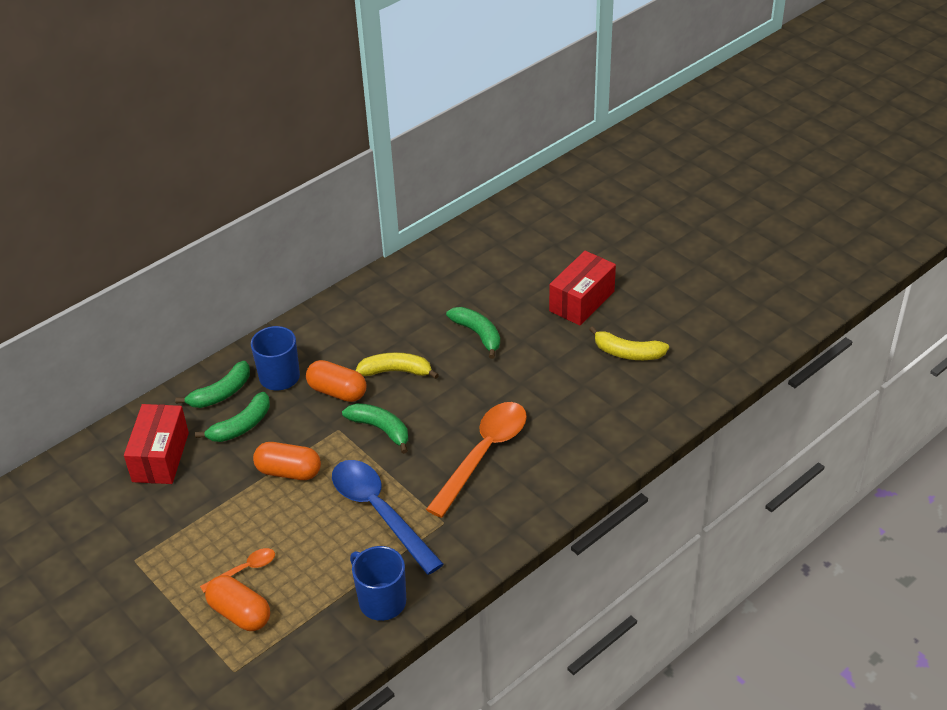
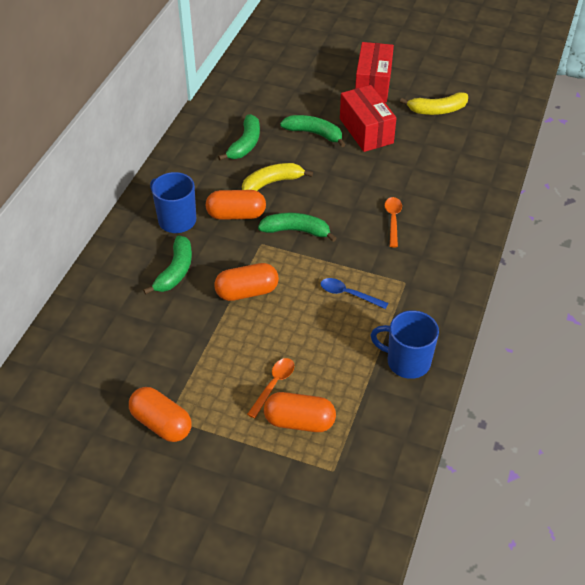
camera: 30 degrees left, 5 degrees up
red box [124,404,189,484] -> red box moved to [340,85,396,152]
green banana [175,361,250,408] -> green banana moved to [218,114,260,161]
blue spoon [332,460,444,575] -> blue spoon [321,278,388,309], size x0.47
orange spoon [426,402,527,518] -> orange spoon [385,197,402,247], size x0.47
none -> orange capsule [129,387,192,442]

